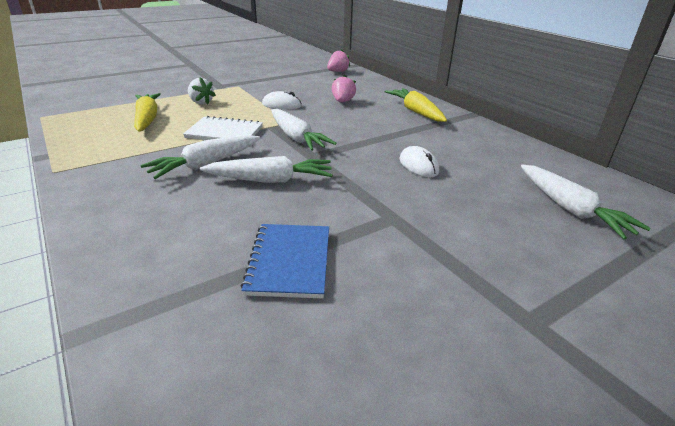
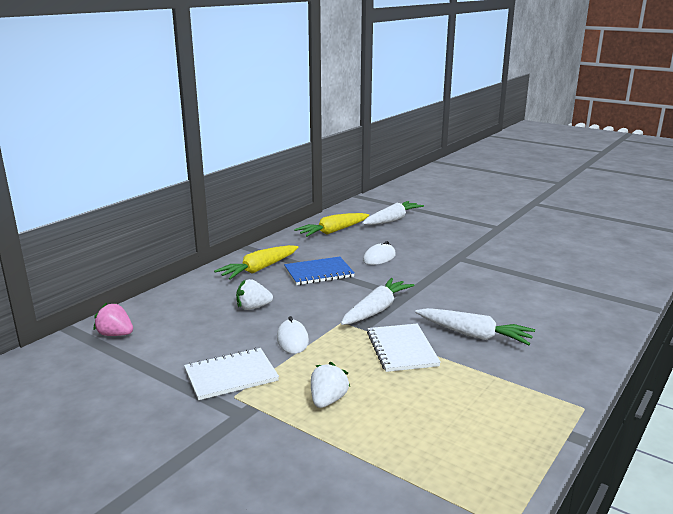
camera: 110 degrees left, 10 degrees down
yellow carrot [134,93,161,132] -> yellow carrot moved to [294,213,369,237]
white carrot [200,156,333,183] -> none
blue notebook [241,224,329,298] -> blue notebook moved to [284,256,355,285]
pink strawberry [332,75,356,103] -> white strawberry [236,279,273,310]
none -> white notebook [184,348,279,400]

